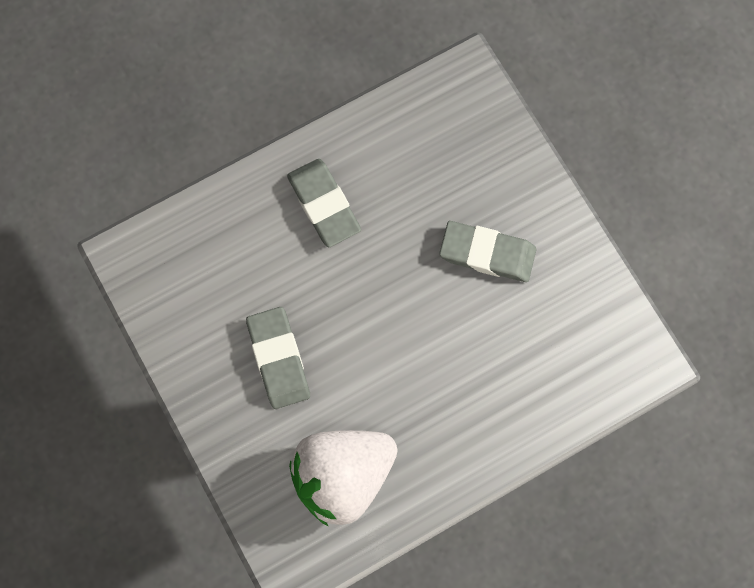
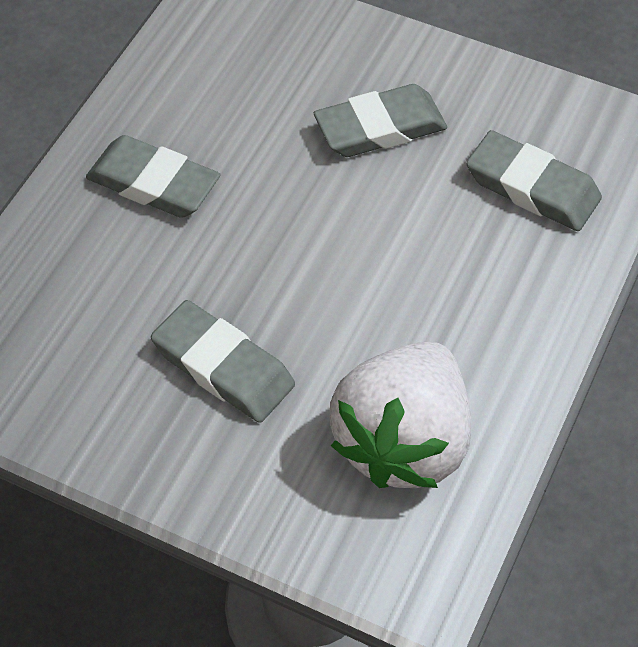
camera: 35 degrees left, 20 degrees down
none -> grey eraser [466,130,602,231]

